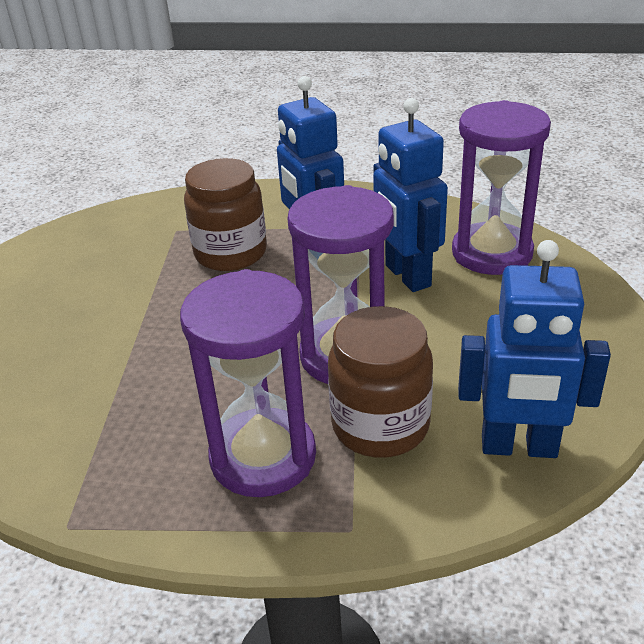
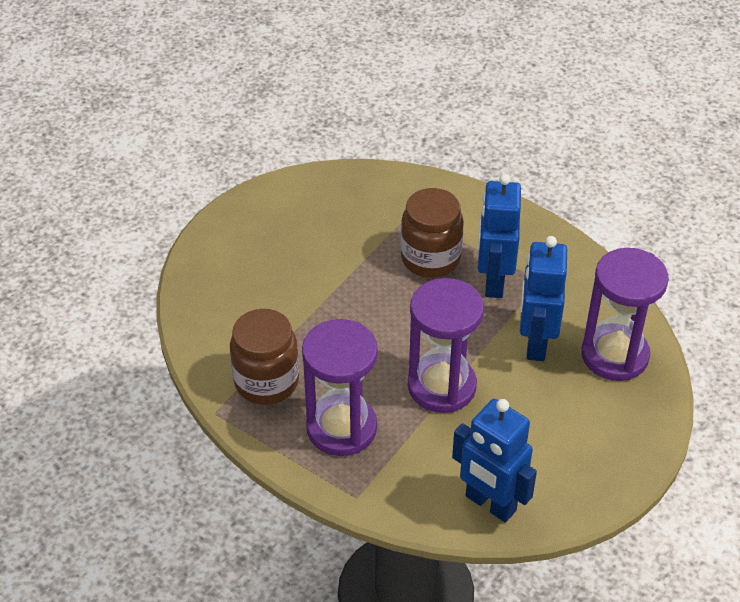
camera: 30 degrees right, 10 degrees up
brown jar [328,306,433,458] -> brown jar moved to [230,309,299,405]

